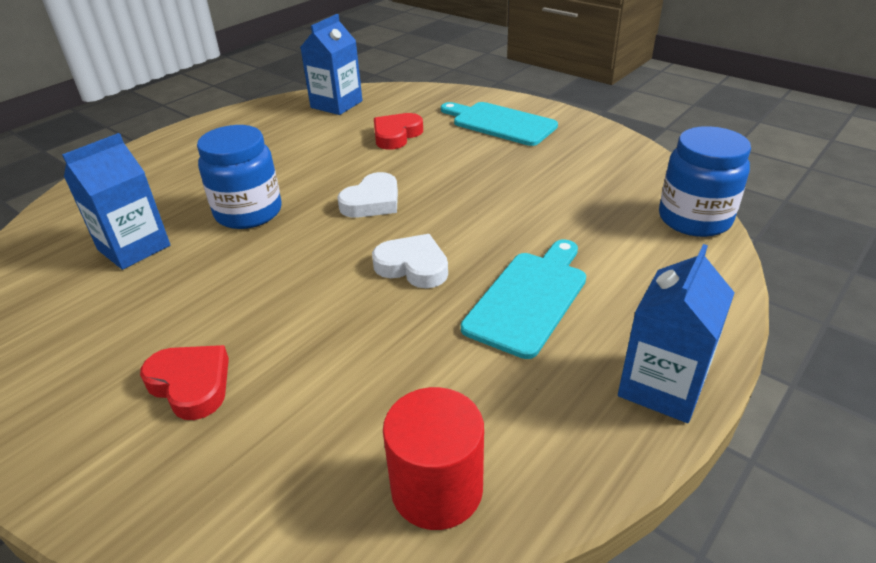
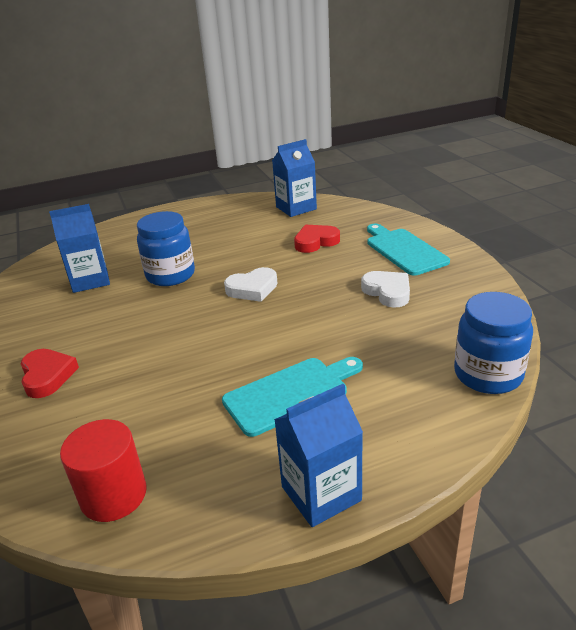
camera: 30 degrees right, 5 degrees down
white heart [372,234,448,288] -> white heart moved to [361,271,410,308]

